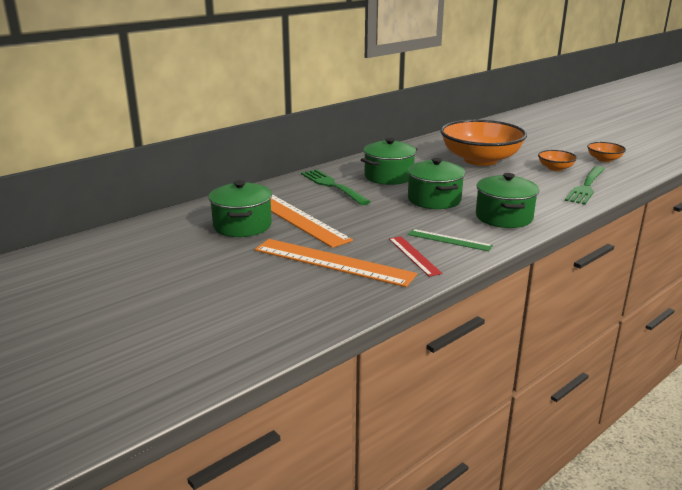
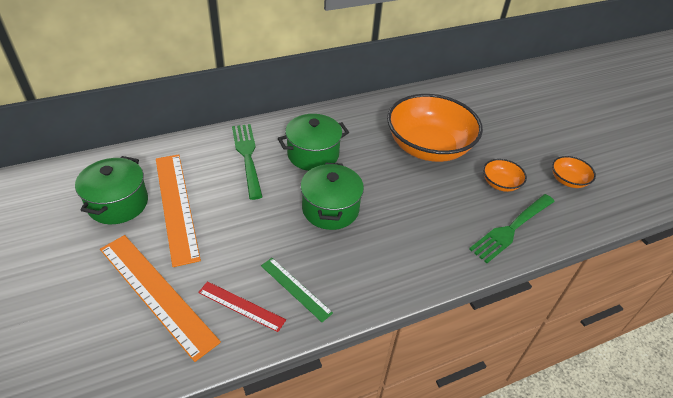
camera: 15 degrees right, 20 degrees up
red ruler [389,236,442,277] -> red ruler turned 60 degrees counterclockwise [198,281,286,332]
green pot [476,173,539,228] -> none

